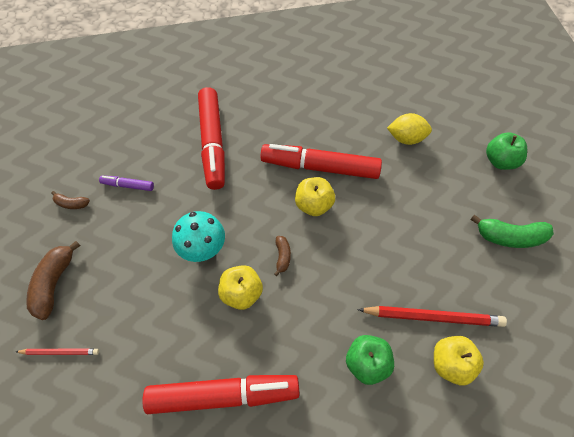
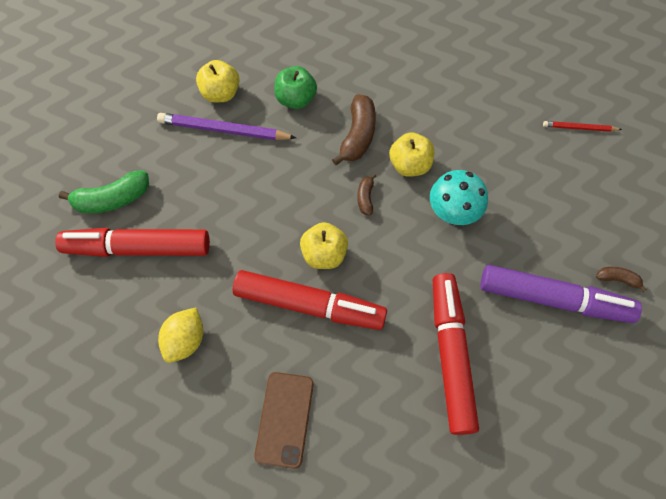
camera: 175 degrees left, 5 degrees up
brown banana [26,241,80,320] -> brown banana moved to [332,94,376,165]
purple marker [99,176,154,191] -> purple marker [481,265,642,323], size x2.24
red marker [143,375,300,414] -> red marker moved to [55,228,210,257]
red pencil [357,306,507,327] -> purple pencil [157,113,296,140]
yellow lemon [387,113,432,145] -> yellow lemon turned 75 degrees counterclockwise [158,308,203,363]
green banana [470,214,554,248] -> green banana turned 150 degrees clockwise [59,170,149,214]
green apple [486,132,527,170] -> none
none -> brown phone [254,372,314,469]

